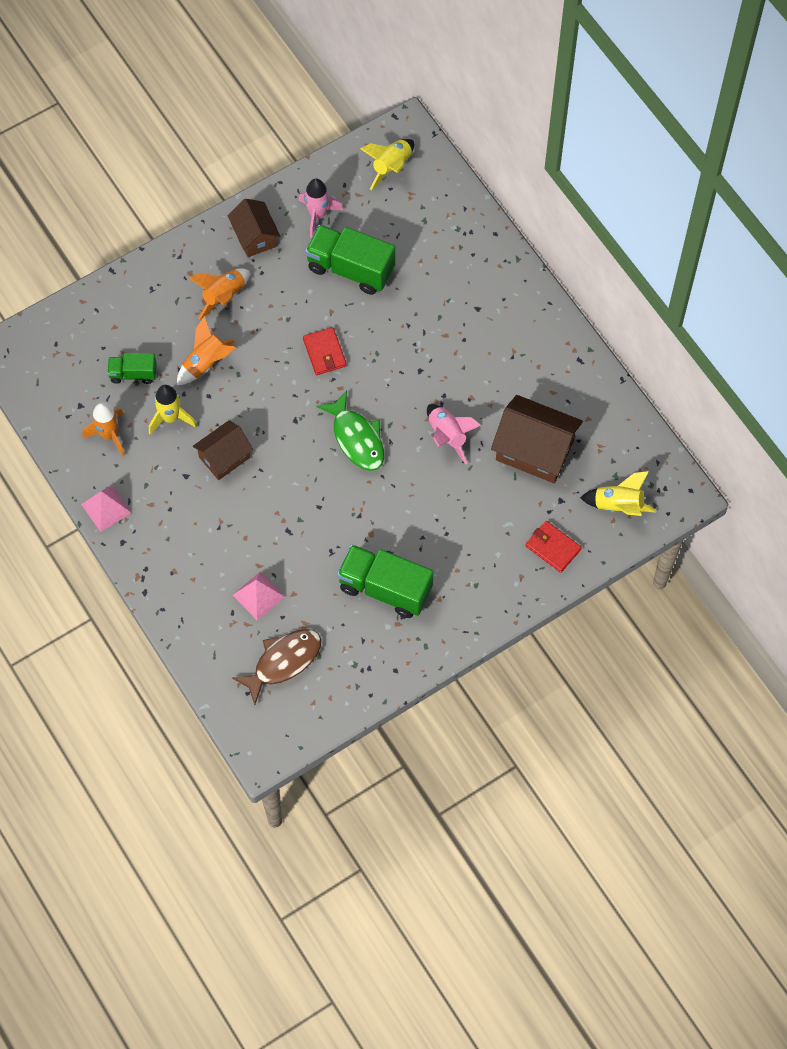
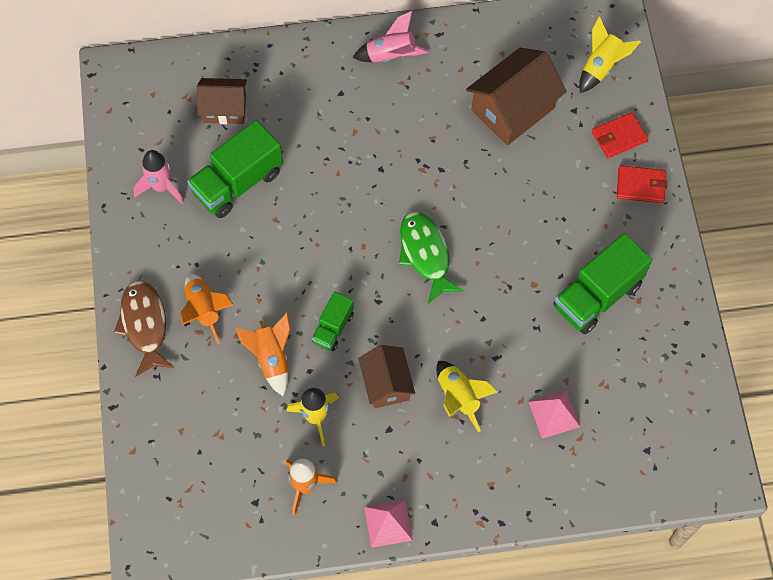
camera: 65 degrees left, 0 degrees up
green truck [107,353,157,384] -> green truck moved to [311,292,354,351]
brown house [228,199,280,257] -> brown house moved to [197,78,247,124]
brown fish [232,629,322,705] -> brown fish moved to [114,280,174,377]
red wallet [303,327,347,375] -> red wallet moved to [617,165,667,203]
green fish [316,390,384,471] -> green fish turned 105 degrees counterclockwise [399,212,464,303]
yellow rocket [361,139,414,190] -> yellow rocket moved to [436,361,498,432]
pink rocket [427,404,481,464] -> pink rocket moved to [353,11,429,63]

